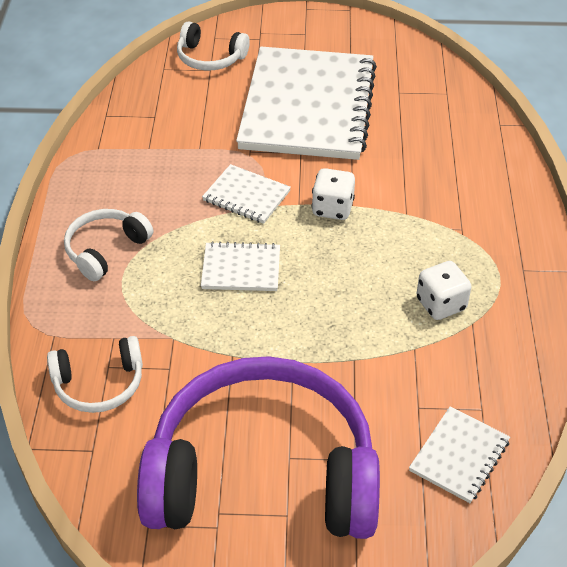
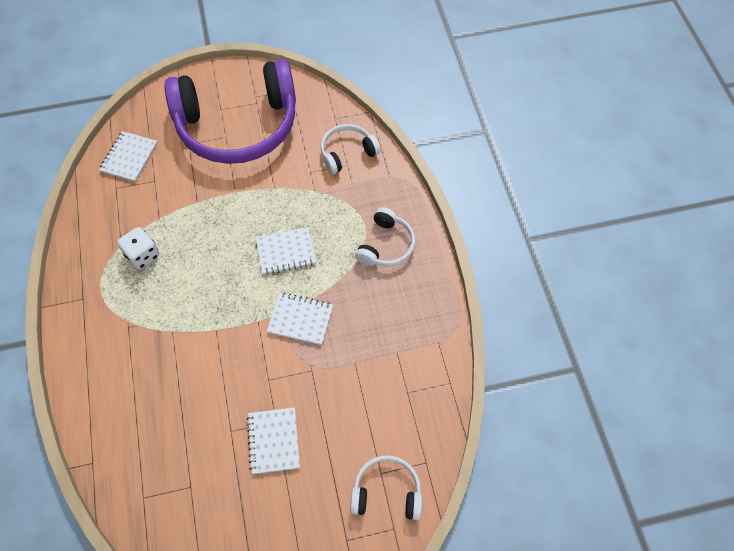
camera: 165 degrees right, 15 degrees up
white notebook [236,47,377,160] -> white notebook [247,407,300,474], size x0.42
white dice [312,168,355,220] -> none

